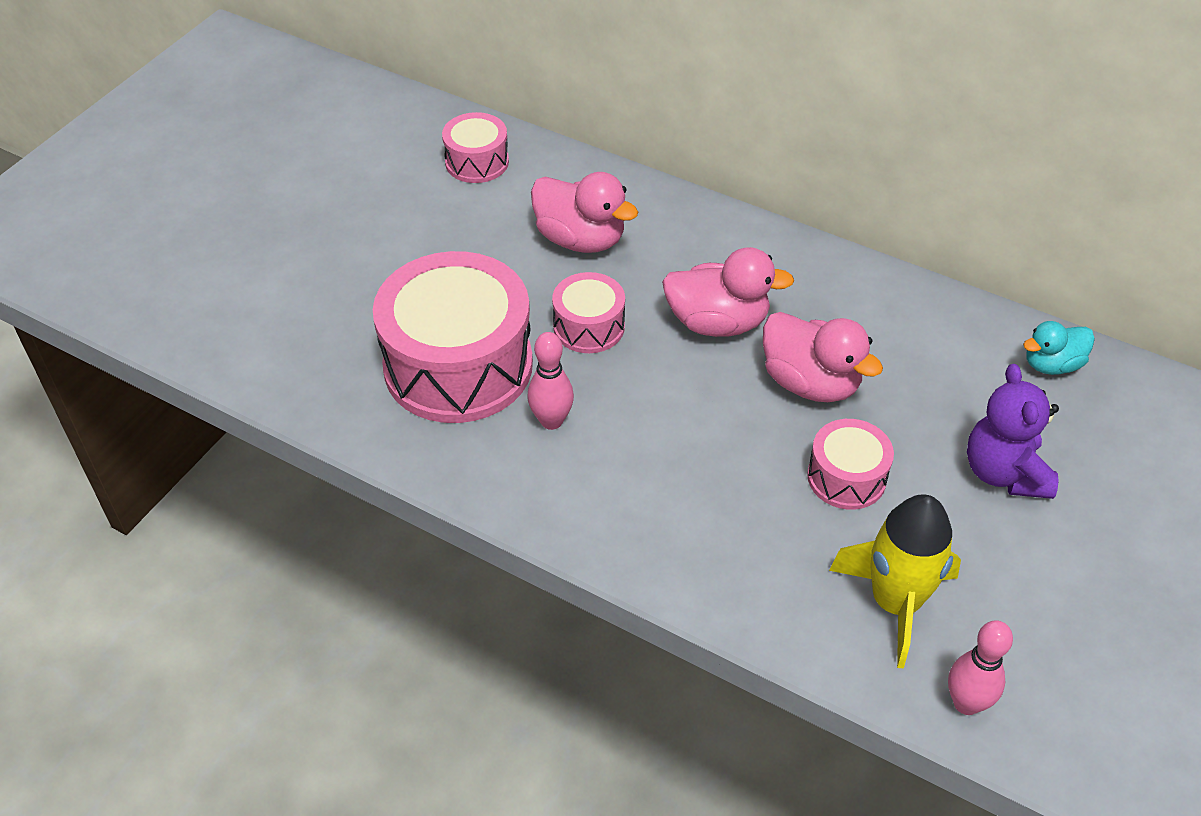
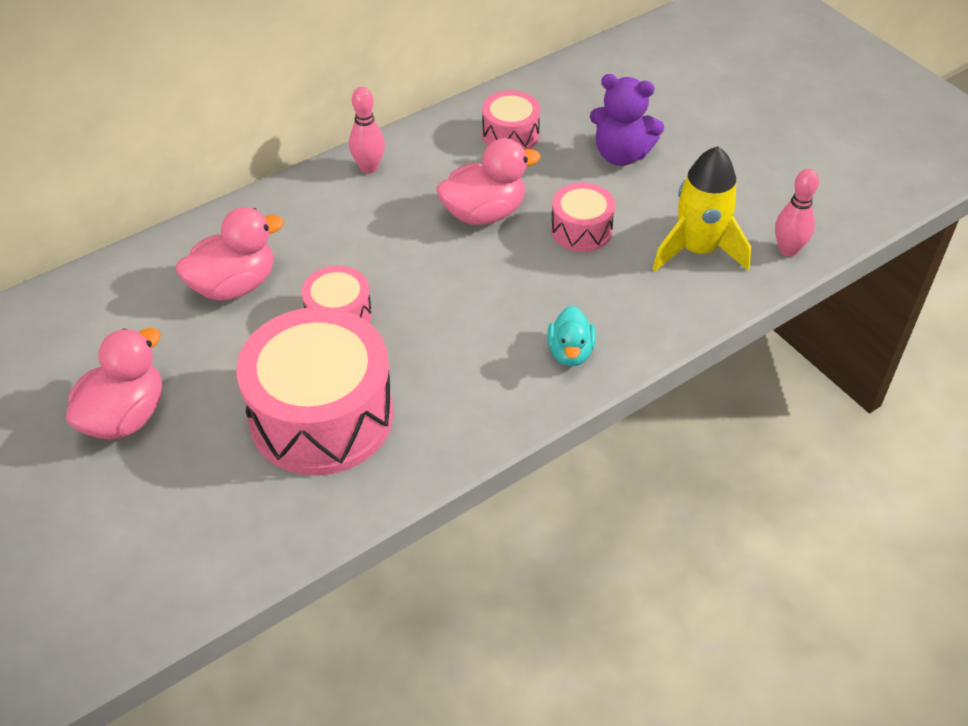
camera: 65 degrees left, 0 degrees up
pink drum [442,112,509,183] -> pink drum moved to [482,90,540,150]
pink bowling pin [527,332,574,430] -> pink bowling pin moved to [349,87,385,173]
pink duck [662,247,794,337] -> pink duck moved to [66,328,162,439]
turquoise duck [1023,321,1095,375] -> turquoise duck moved to [547,305,596,366]

